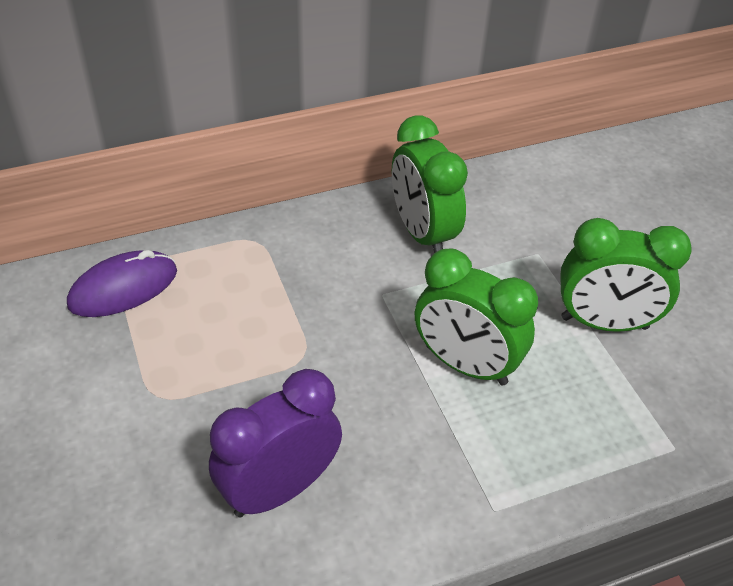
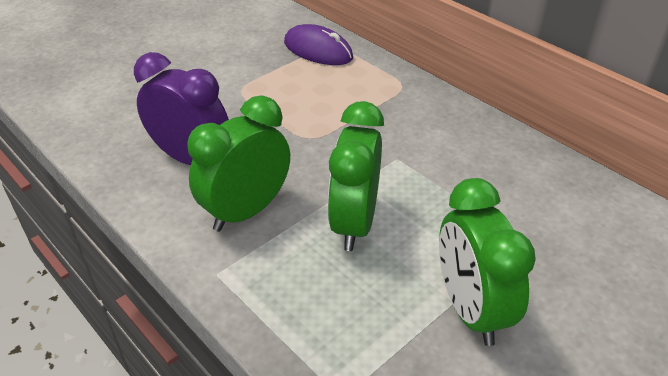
camera: 70 degrees right, 5 degrees down
green clock [392,115,468,253] -> green clock moved to [188,95,290,232]

